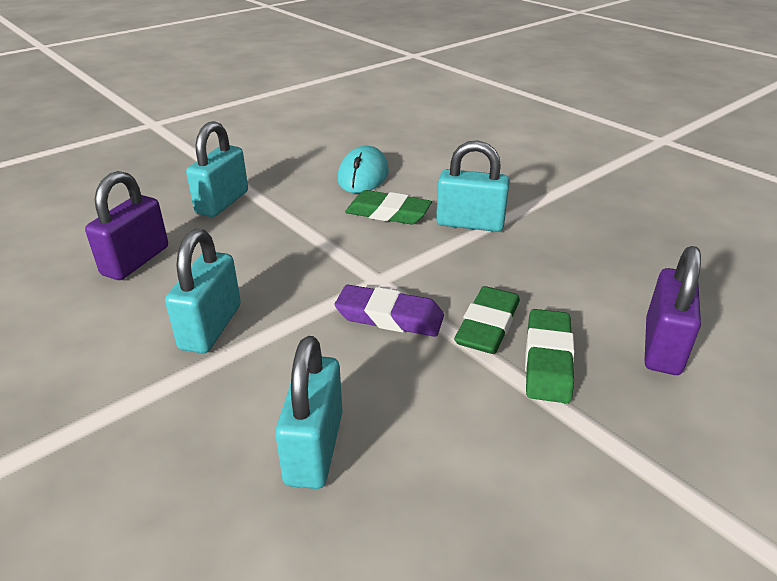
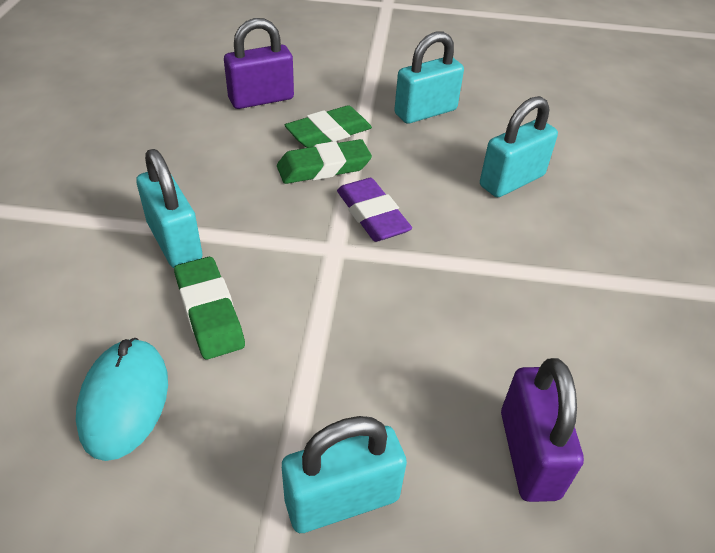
camera: 135 degrees left, 10 degrees up
purple padlock [85,171,168,280] -> purple padlock turned 75 degrees counterclockwise [501,358,584,502]
turquoise padlock [165,229,241,353] -> turquoise padlock moved to [394,32,464,124]
turquoise mouse [337,146,389,193] -> turquoise mouse turned 60 degrees counterclockwise [76,338,168,461]

